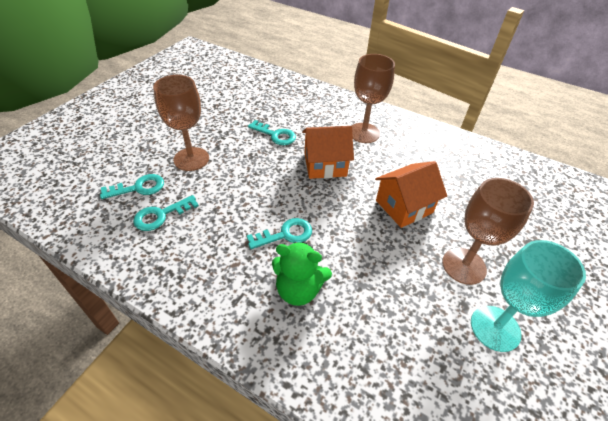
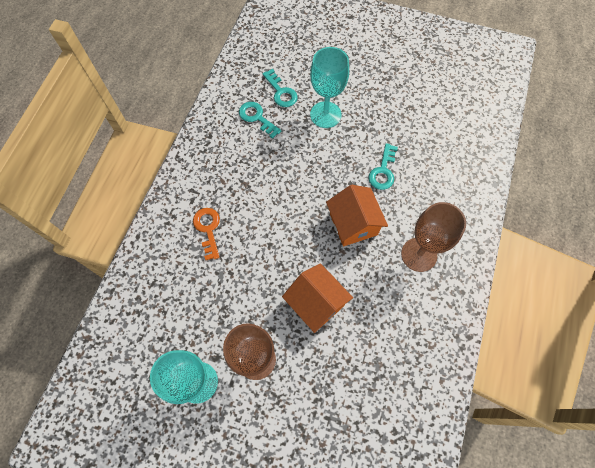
camera: 80 degrees right, 20 degrees up
brown goblet [153,75,209,171] -> turquoise goblet [310,47,349,128]
turquoise key [247,218,312,249] -> none
green teddy bear [272,241,332,306] -> orange key [193,208,220,260]

